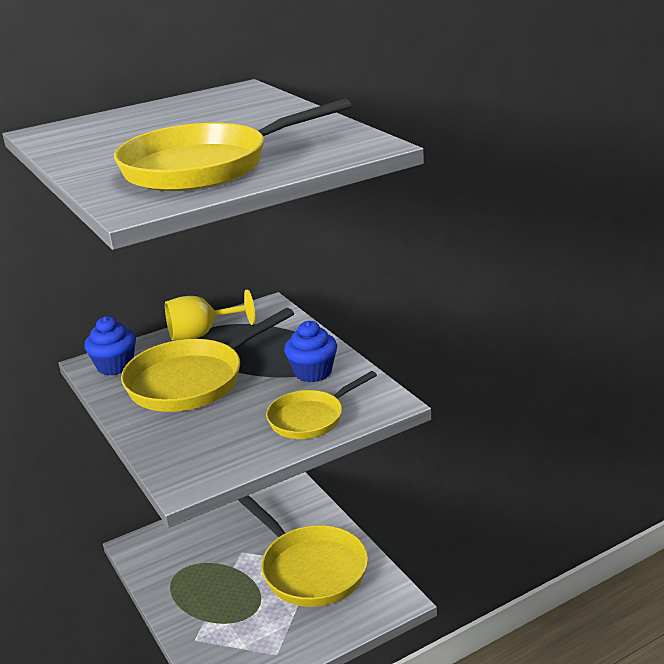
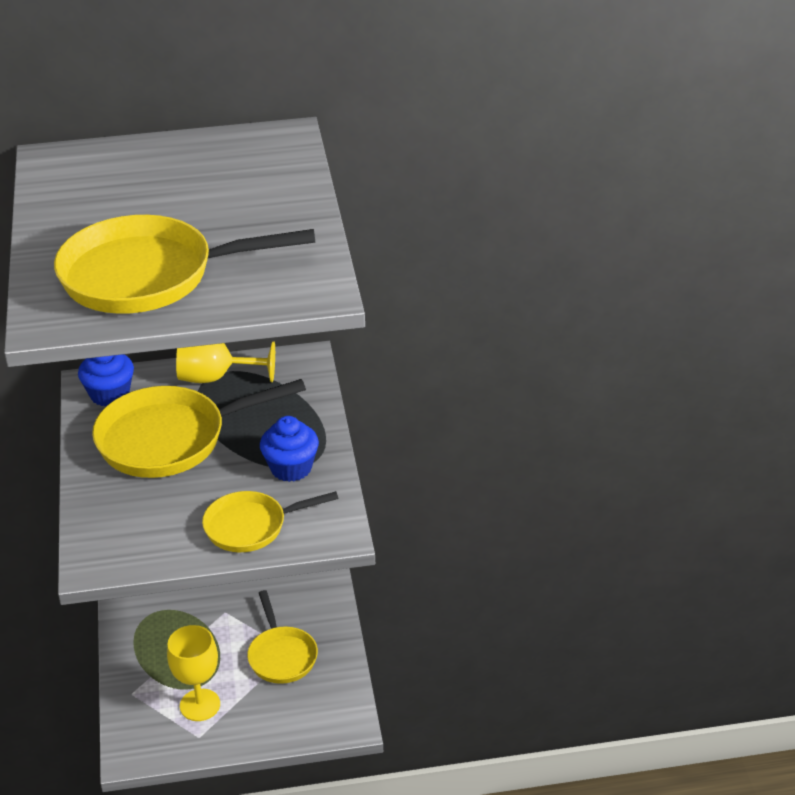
camera: 20 degrees right, 10 degrees up
yellow pan [238,495,368,607] -> yellow pan [247,590,318,684], size x0.59
none -> yellow goblet [167,625,220,721]

